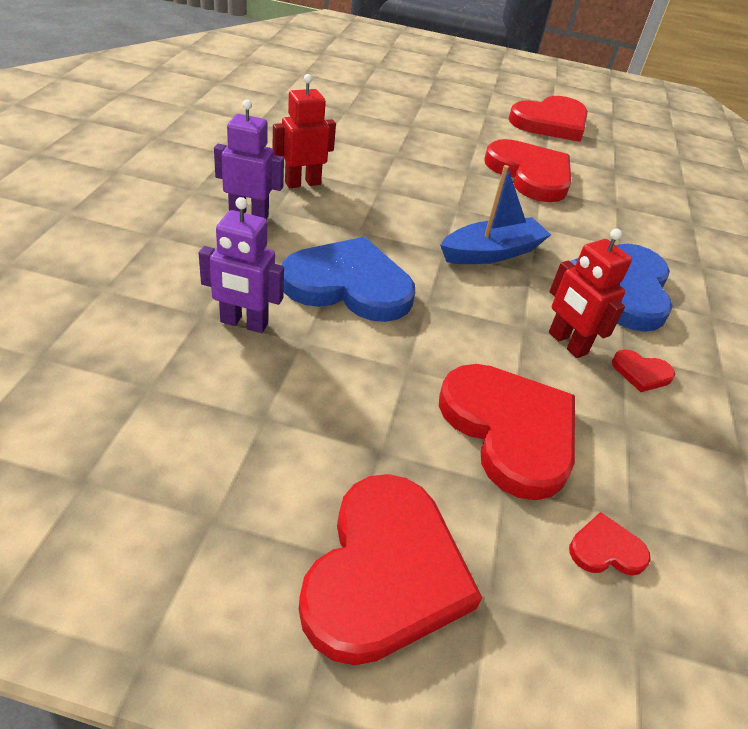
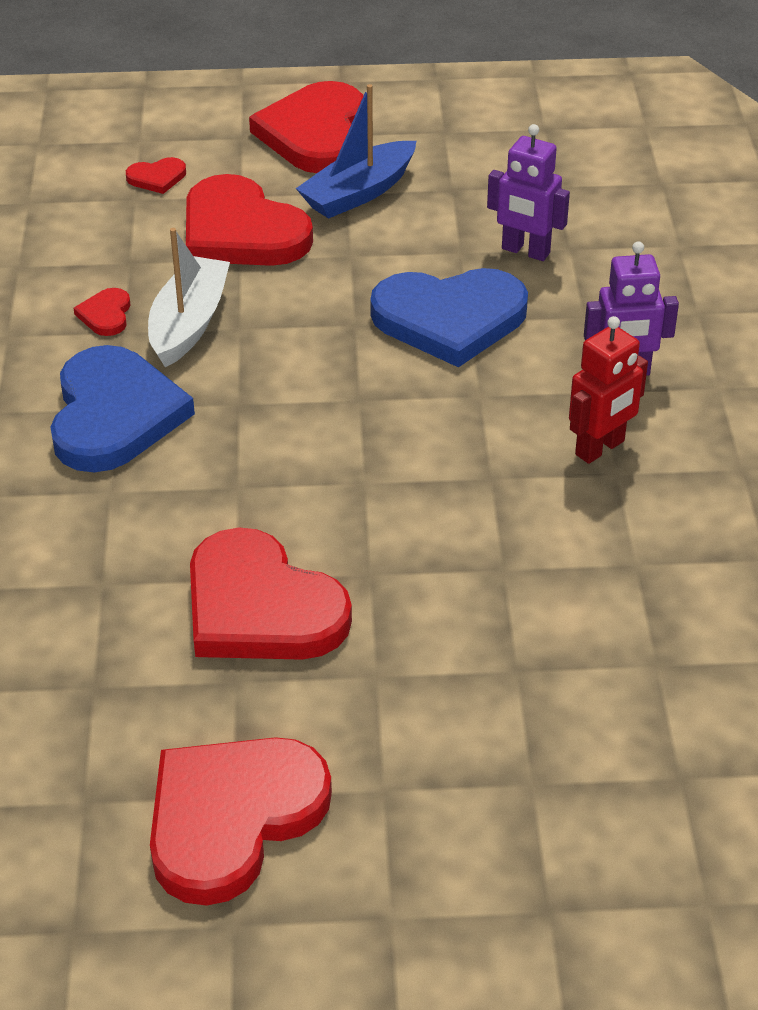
camera: 170 degrees right, 0 degrees up
purple robot [199,197,284,333] -> purple robot turned 150 degrees counterclockwise [487,124,570,261]
blue boat [440,165,551,264] -> blue boat moved to [296,84,416,219]
red robot [549,229,632,358] -> white boat [148,228,230,367]
red heart [612,349,675,392] -> red heart turned 90 degrees counterclockwise [73,288,131,336]

